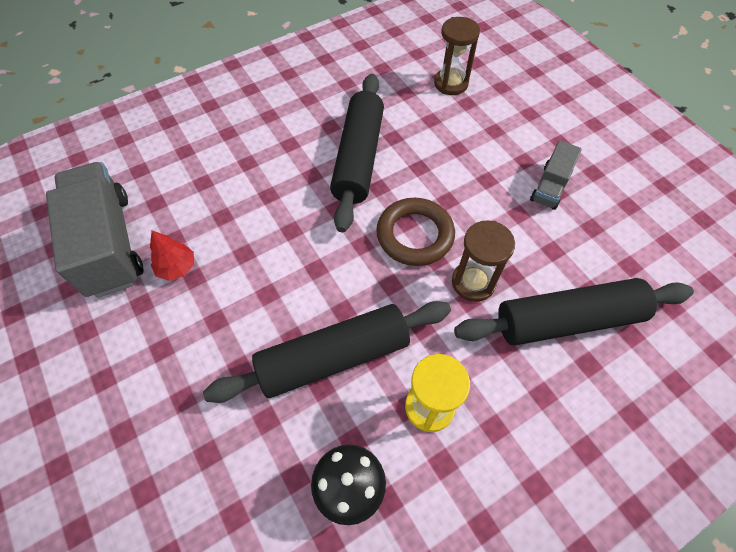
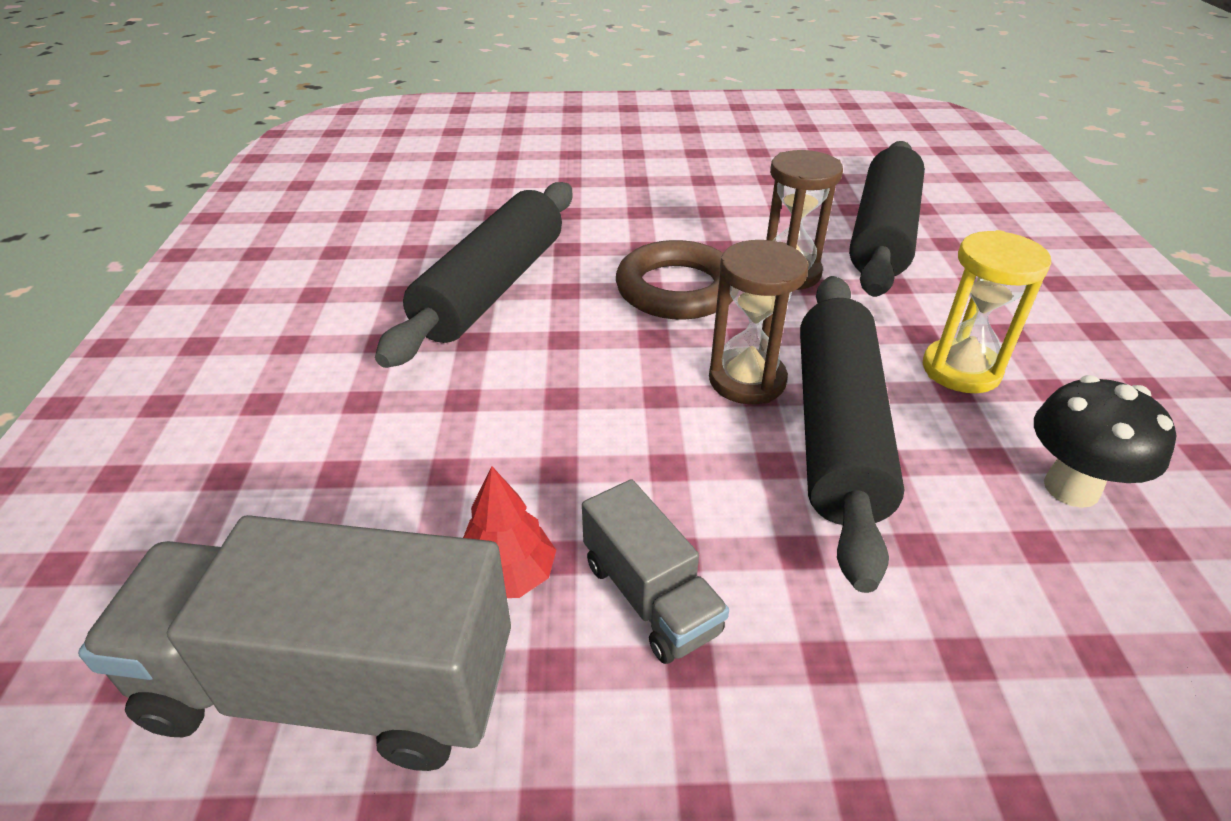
camera: 60 degrees left, 20 degrees down
black rolling pin [330,74,384,232] -> black rolling pin turned 75 degrees clockwise [375,182,573,368]
brown hourglass [434,17,480,95] -> brown hourglass moved to [709,240,808,404]
grey truck [530,140,582,210] -> grey truck moved to [582,479,729,664]

